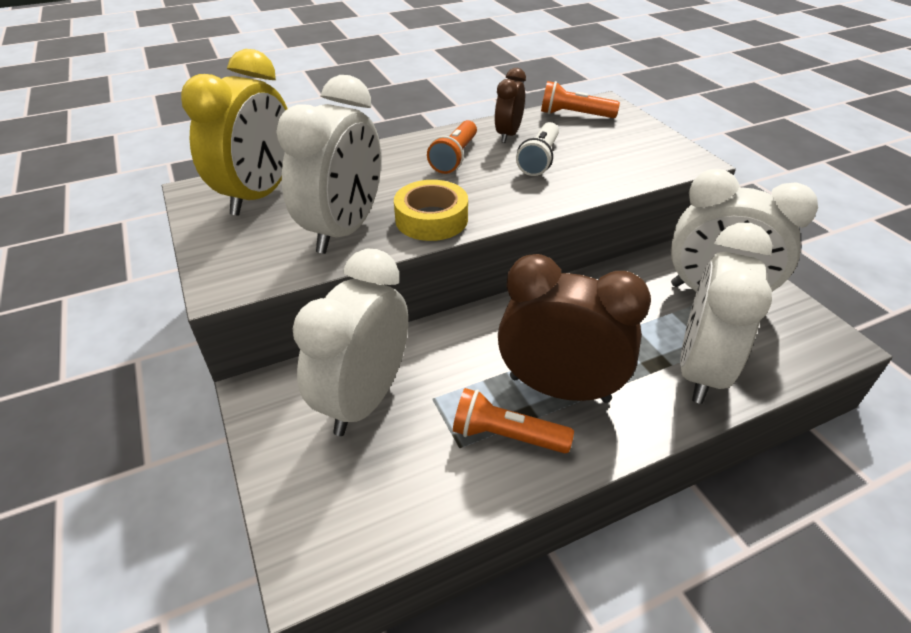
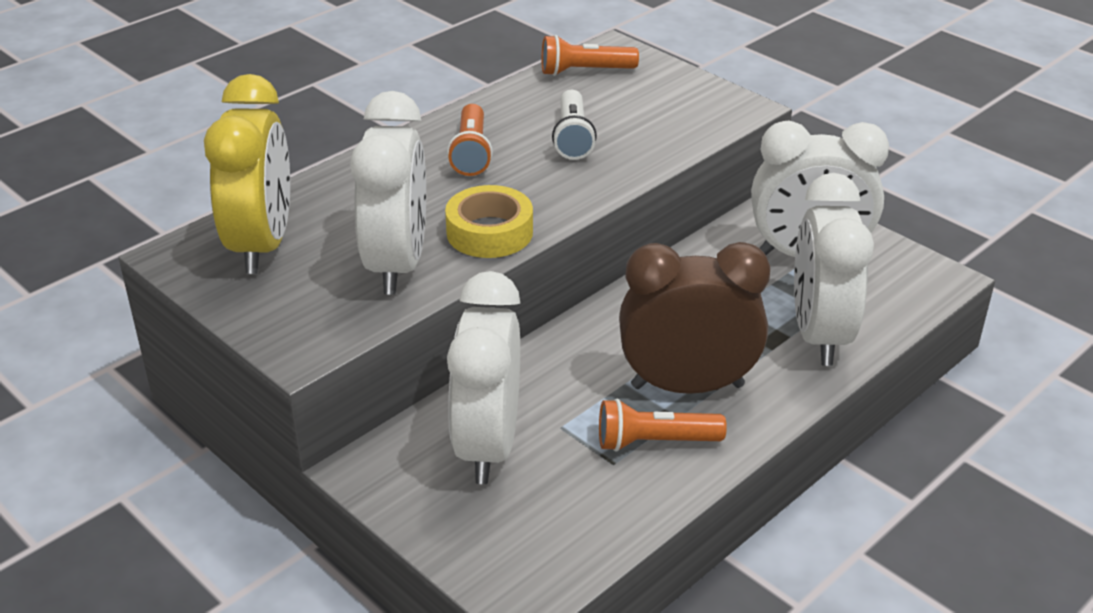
camera: 20 degrees left, 5 degrees down
brown clock [495,68,526,143] -> none

